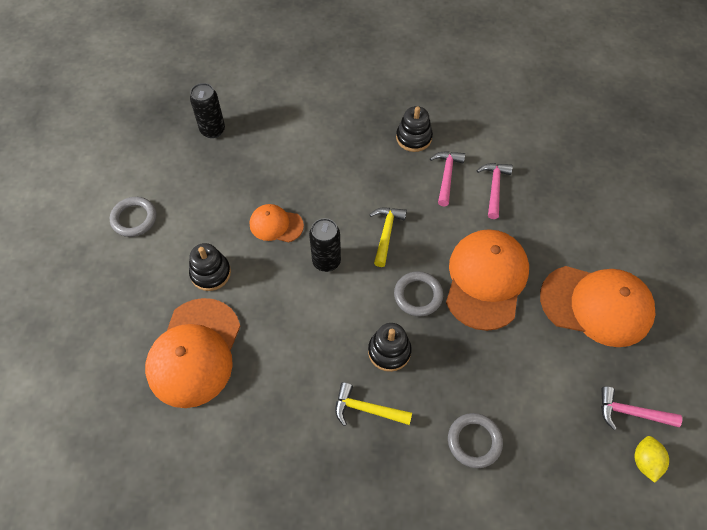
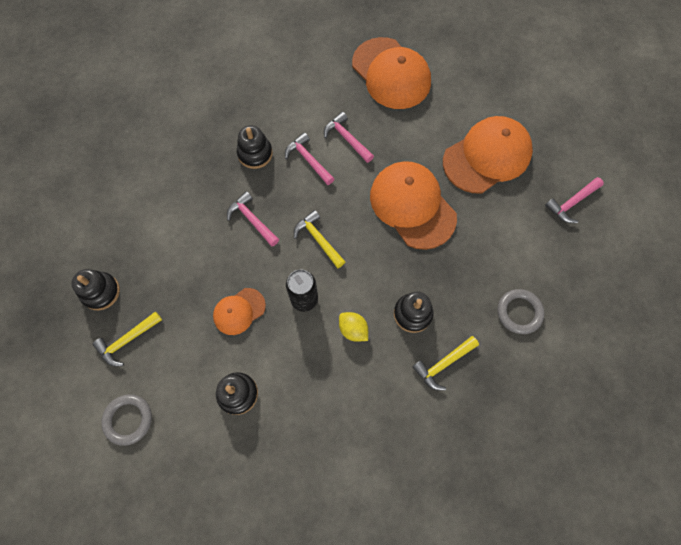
camera: 50 degrees left, 10 degrees up
orange cap [145,298,241,408] -> orange cap moved to [352,37,431,109]
black can [190,83,225,138] -> black stacking toy [71,269,120,310]
grey ring [394,271,443,317] -> none
yellow lemon [635,436,669,483] -> yellow lemon moved to [339,312,368,342]
none -> yellow hammer [93,311,162,366]
none -> pink hammer [227,191,279,247]

